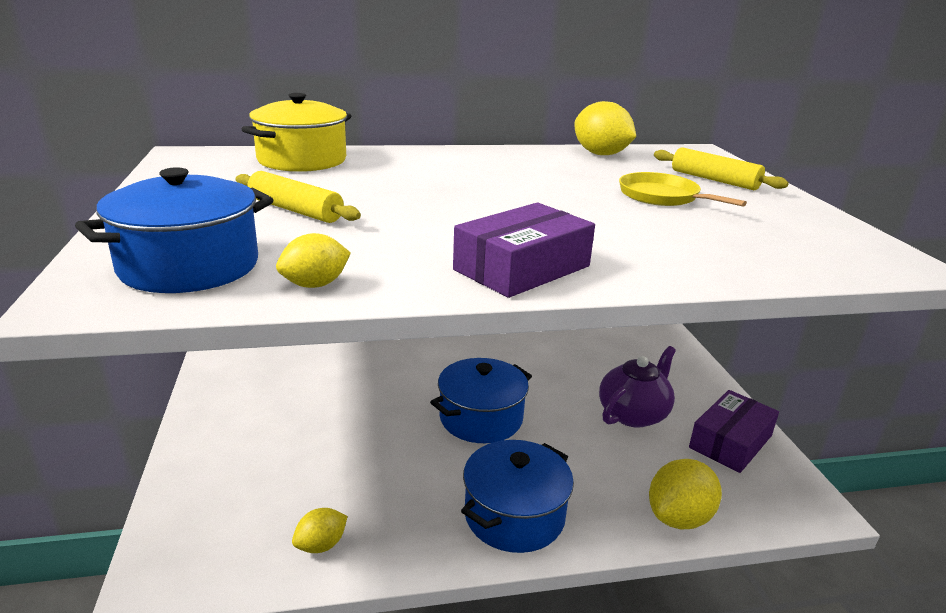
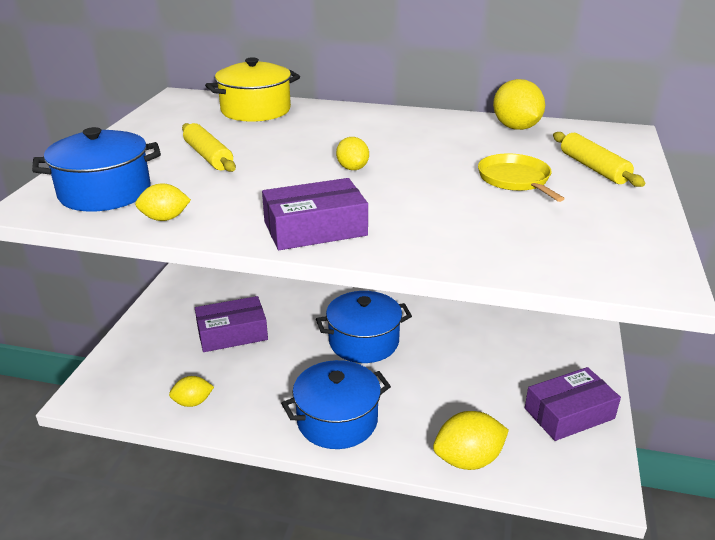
camera: 25 degrees right, 5 degrees up
purple teapot [599,346,676,428] -> none
none -> purple box [195,296,268,352]
none -> yellow lemon [336,137,369,170]

